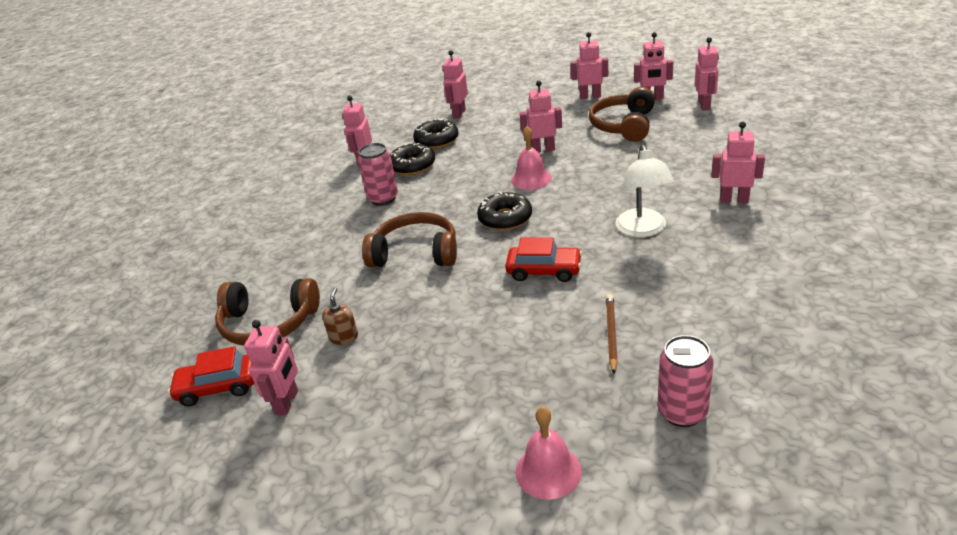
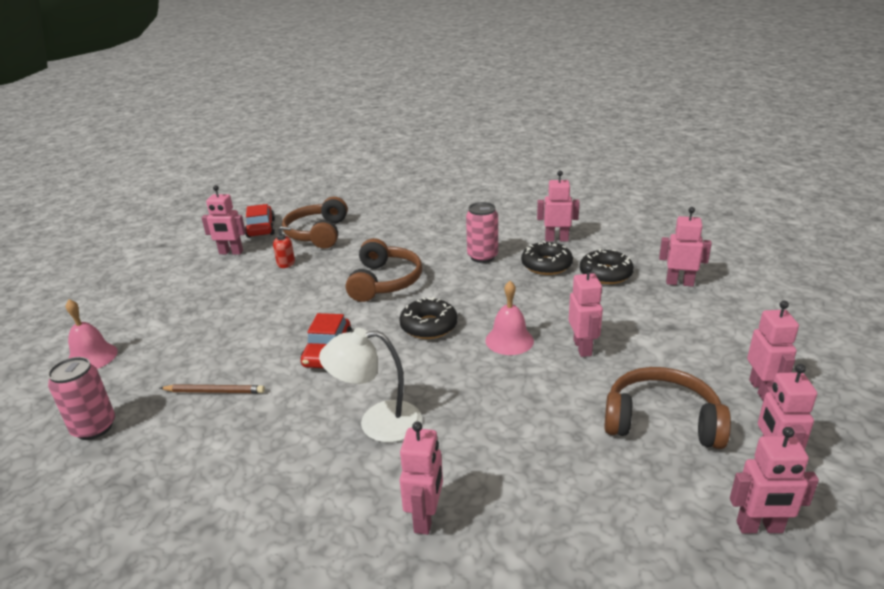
camera: 85 degrees right, 5 degrees down
brown soap dispenser [322,287,358,345] -> red soap dispenser [273,226,295,268]

